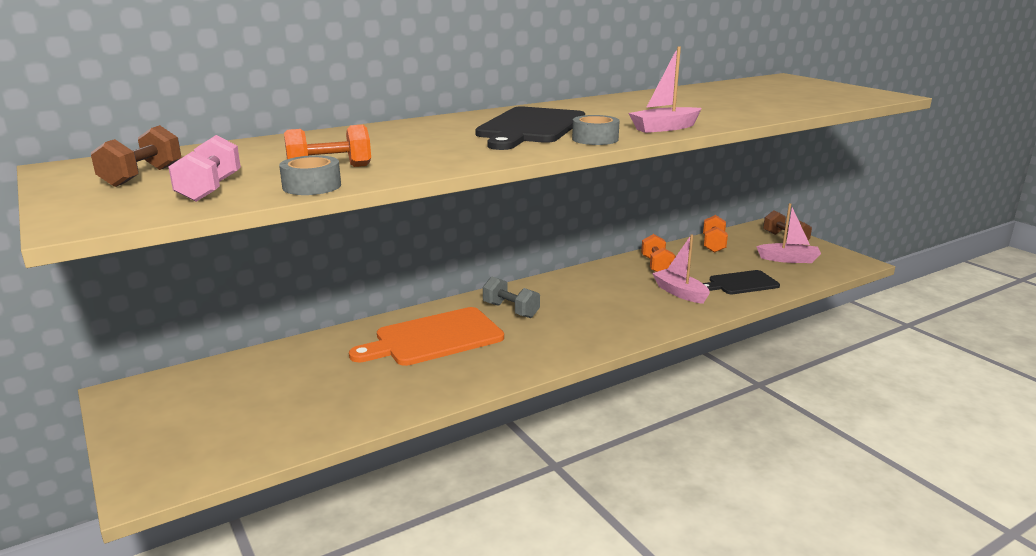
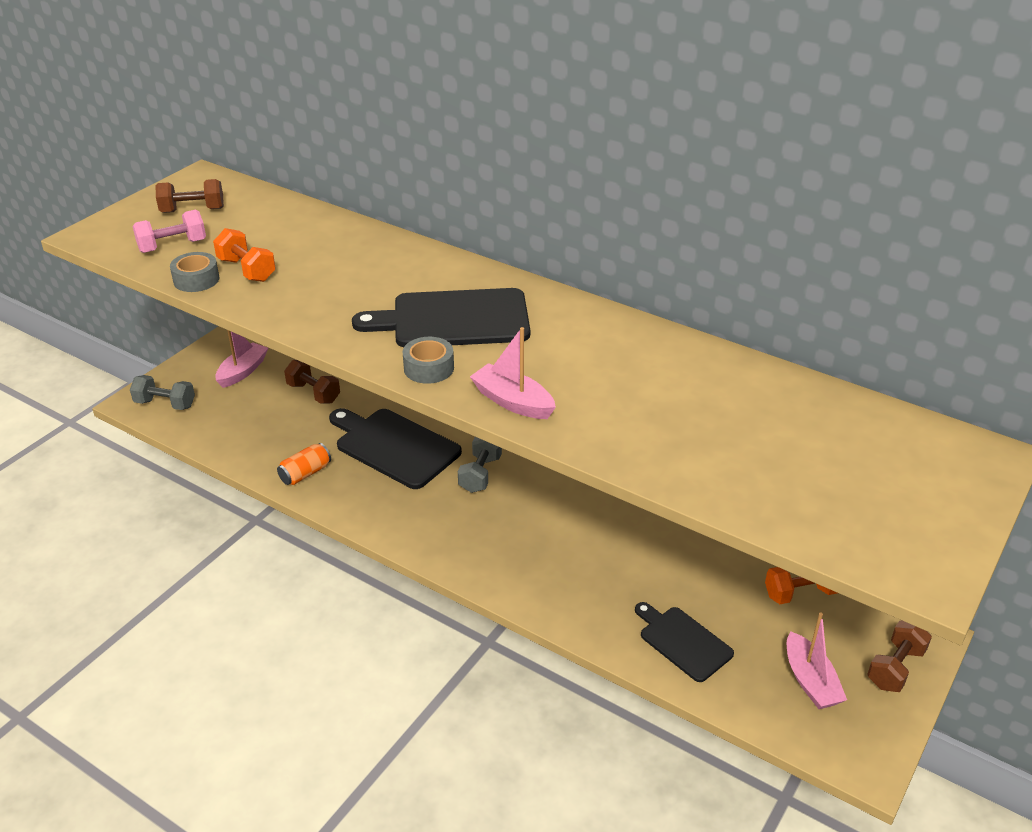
camera: 65 degrees right, 15 degrees up
orange cutting board [349,307,504,366] -> black cutting board [329,408,462,489]
orange dumbbell [641,234,676,272] -> none
pink boat [652,234,710,304] -> pink boat moved to [215,330,268,388]
none -> grey dumbbell [130,375,195,410]
none -> orange can [277,443,331,485]
none -> brown dumbbell [284,360,340,404]

